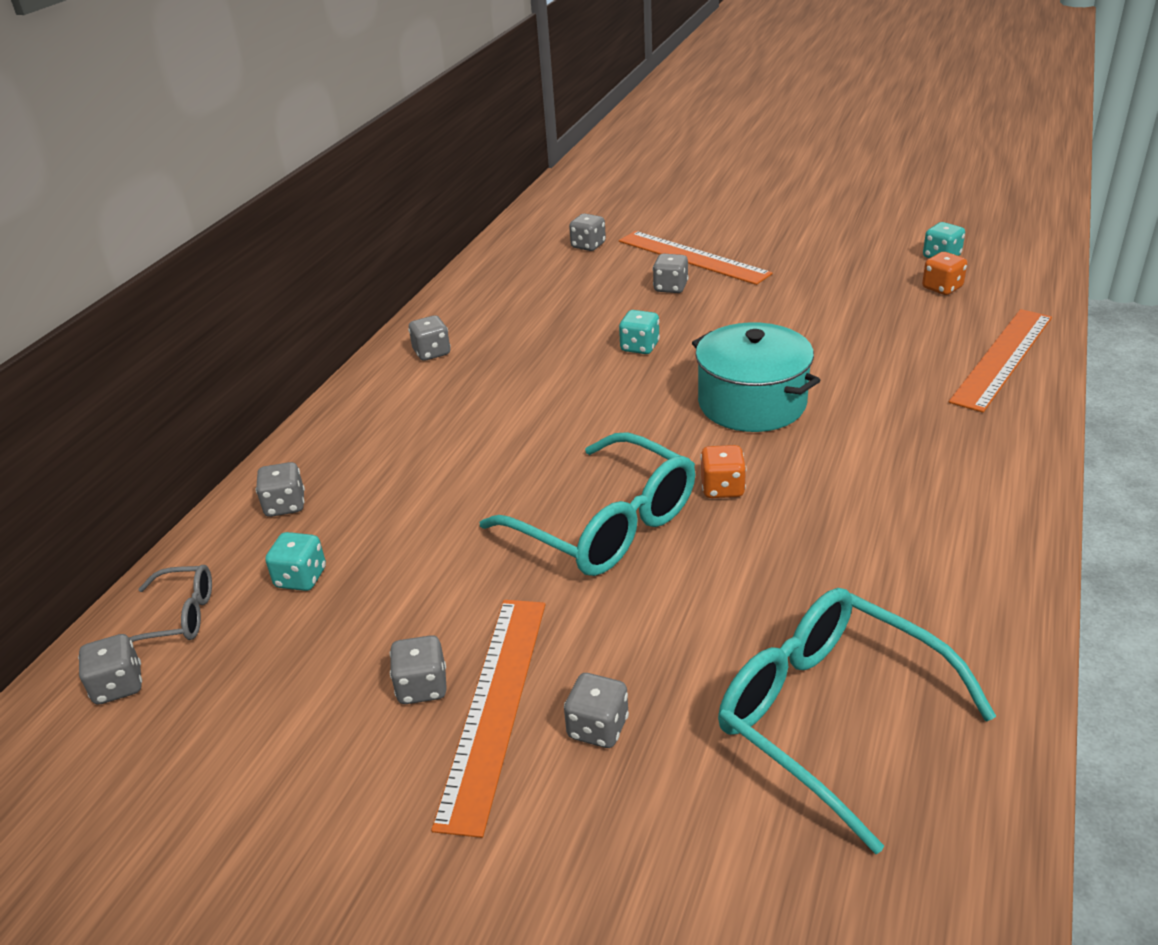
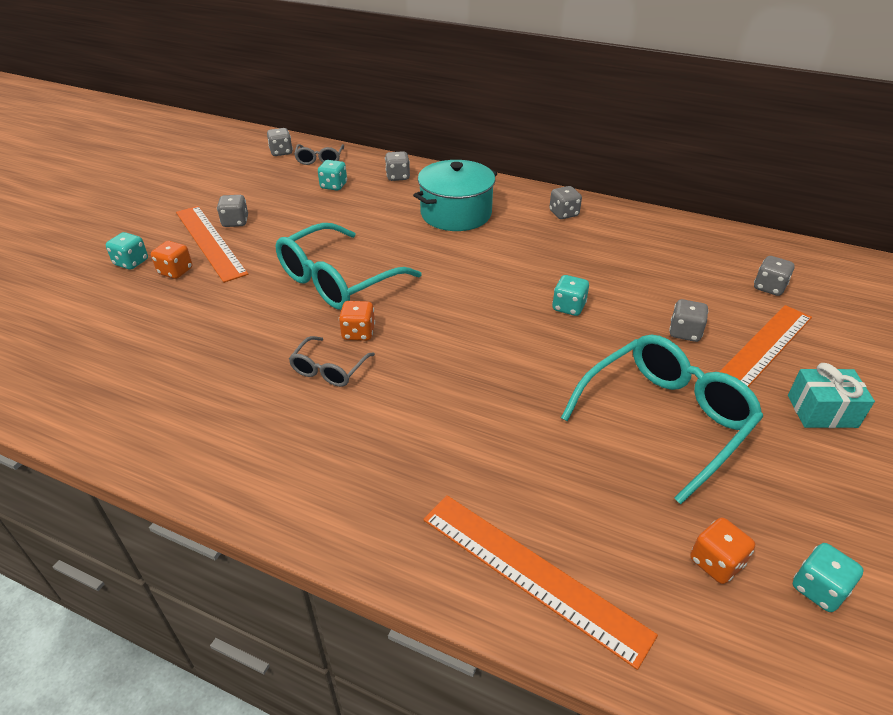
camera: 90 degrees right, 5 degrees up
orange ruler [431,600,546,838] -> orange ruler turned 45 degrees clockwise [176,206,248,283]
grey dice [564,673,629,748] -> orange dice [151,241,192,279]
turquoise pot [692,322,821,432] -> turquoise pot moved to [413,160,498,231]
turquoise glasses [718,588,996,854] -> turquoise glasses moved to [561,334,763,504]
none -> turquoise dice [106,232,148,270]
none -> grey glasses [289,336,375,387]
none -> turquoise gift [788,363,875,428]

